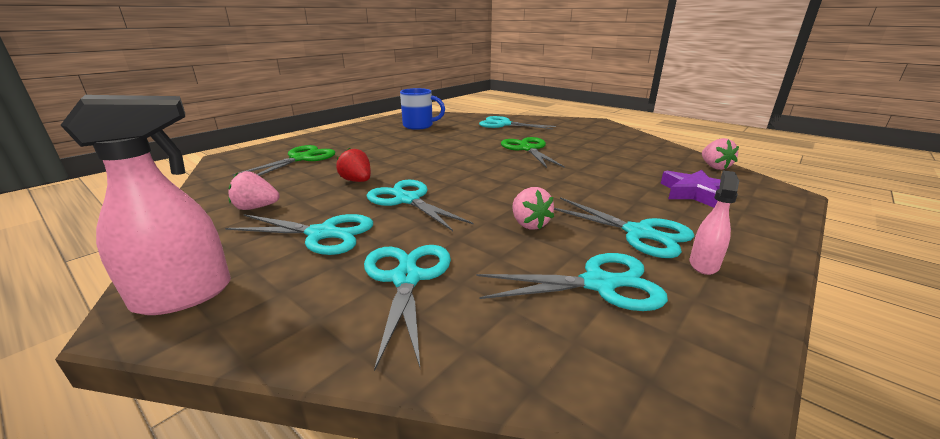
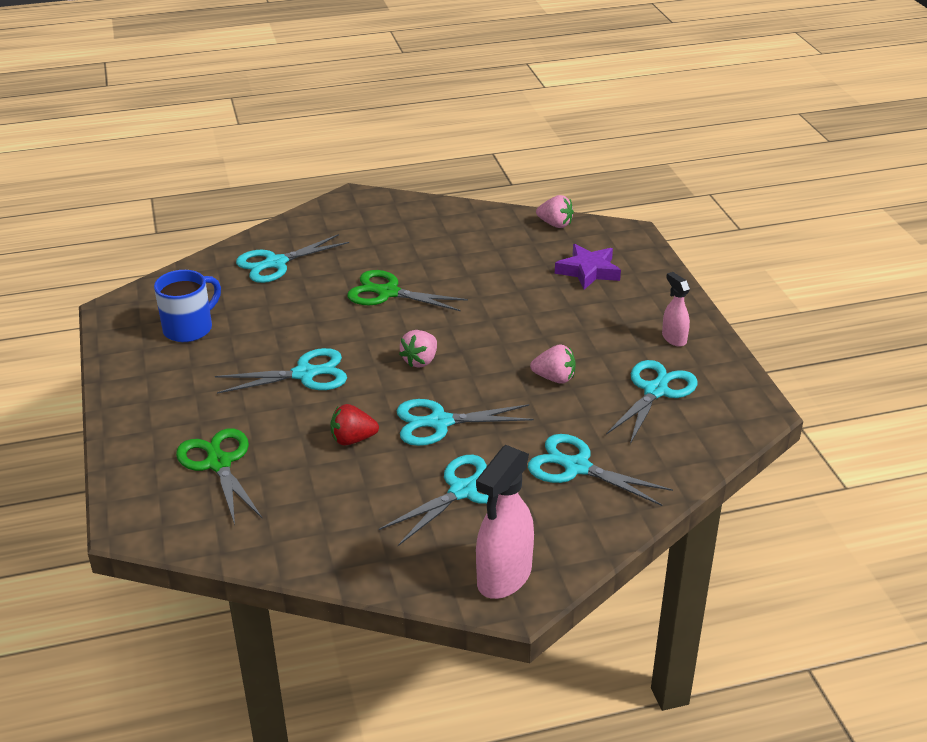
camera: 55 degrees left, 10 degrees up
pink spray bottle [60,95,231,315] -> pink spray bottle turned 150 degrees counterclockwise [476,445,534,599]
pink strawberry [228,171,280,210] -> pink strawberry moved to [399,330,437,368]
turquoise scissors [554,197,694,258] -> turquoise scissors moved to [215,348,347,394]

